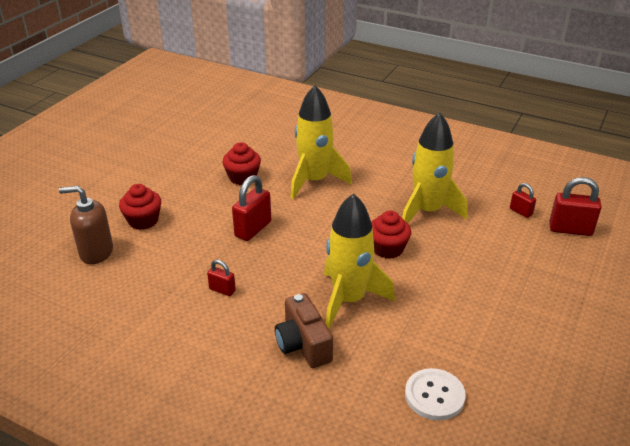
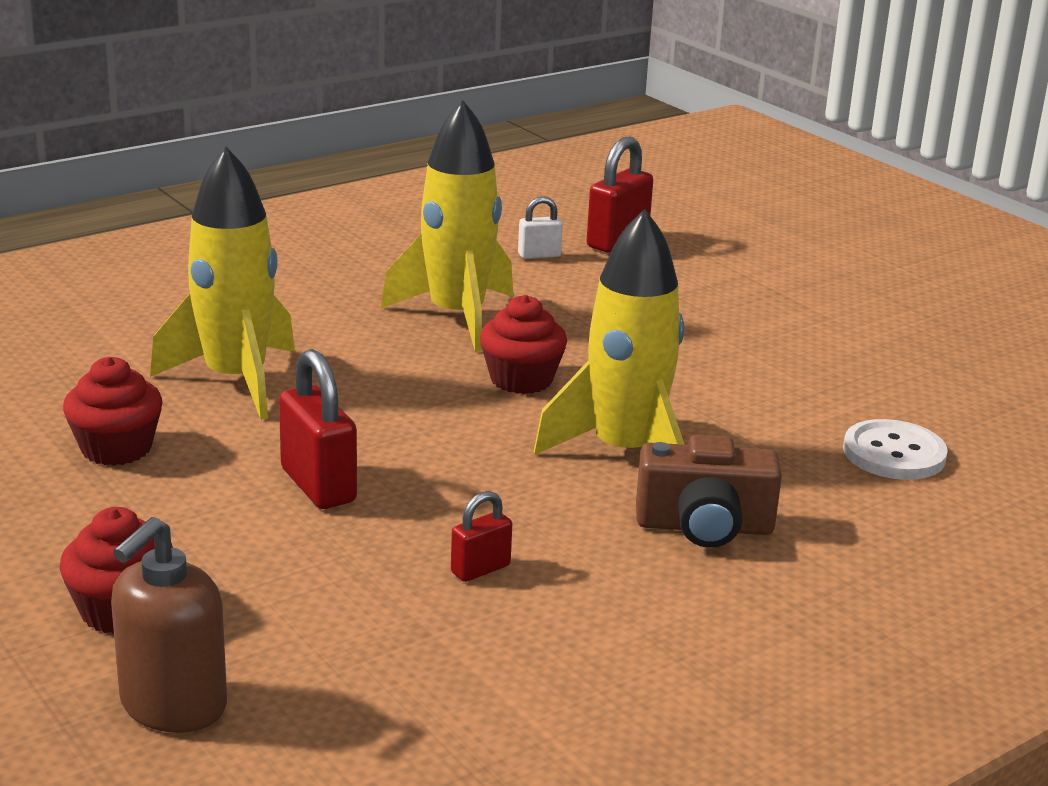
camera: 65 degrees left, 10 degrees down
red padlock [510,183,536,218] -> white padlock [518,196,563,259]

